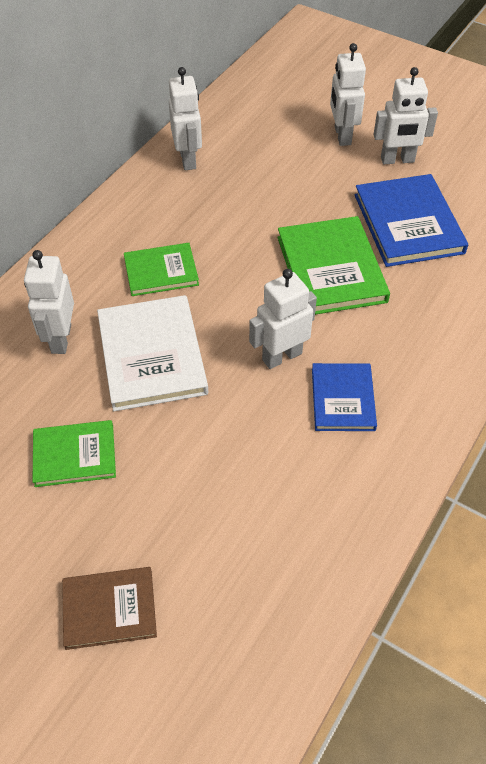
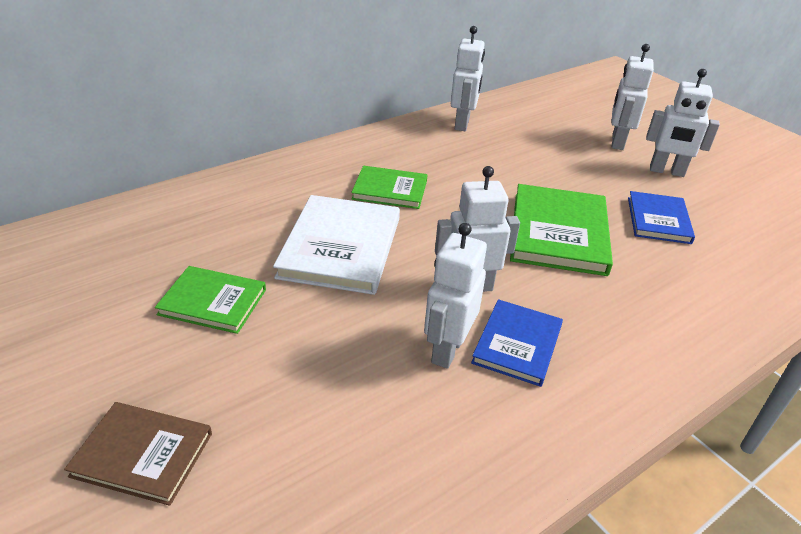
camera: 20 degrees right, 15 degrees down
white robot [24,250,74,354] -> white robot moved to [424,223,487,369]
blue book [355,174,468,267] -> blue book [628,191,695,244], size x0.62

